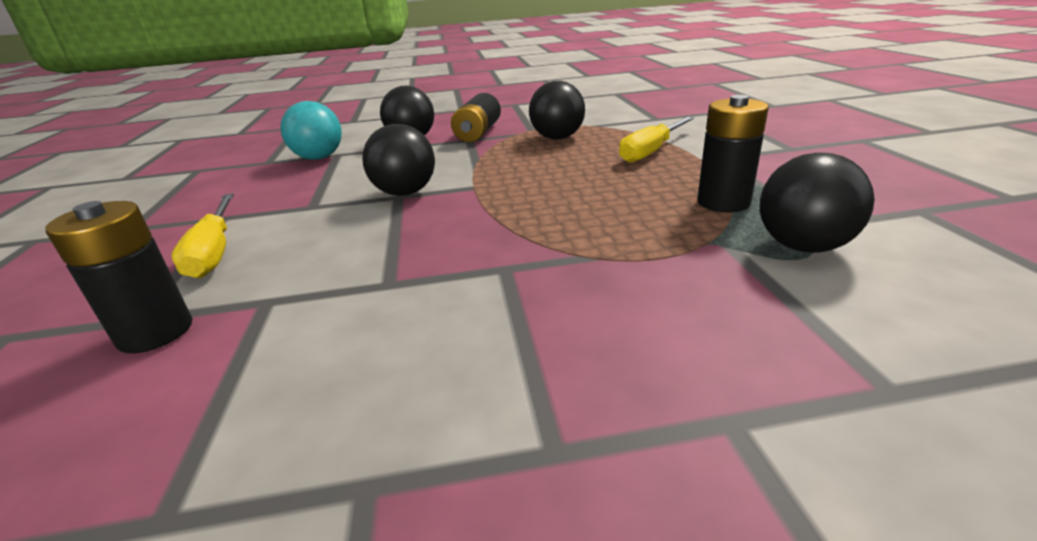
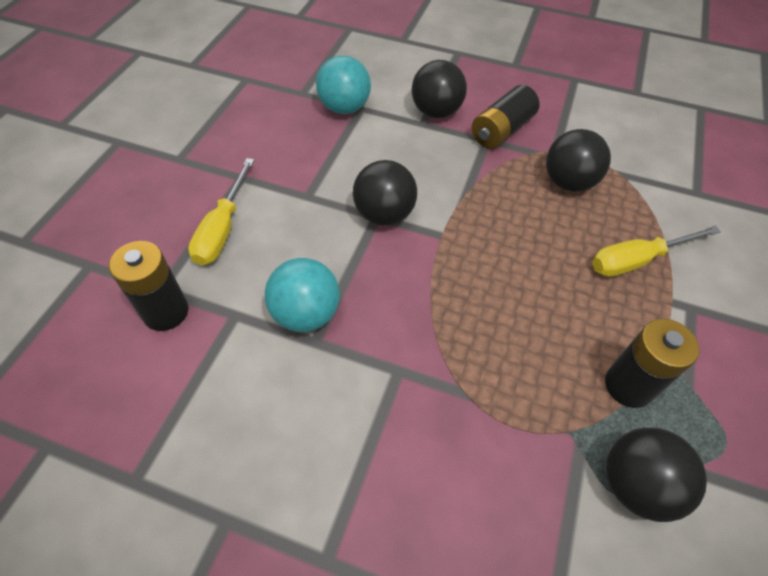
camera: 25 degrees right, 25 degrees up
none -> turquoise ball [265,258,340,332]

